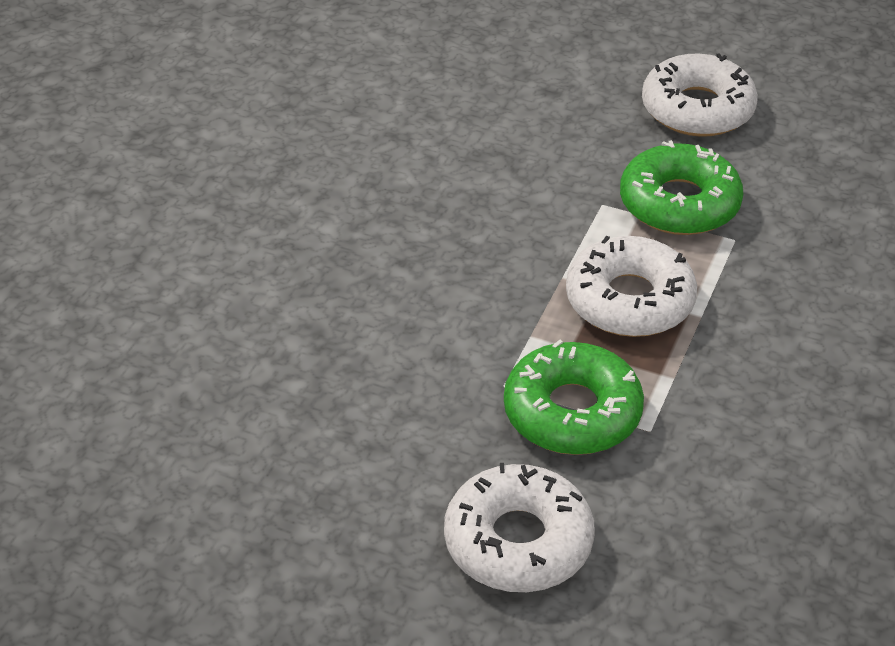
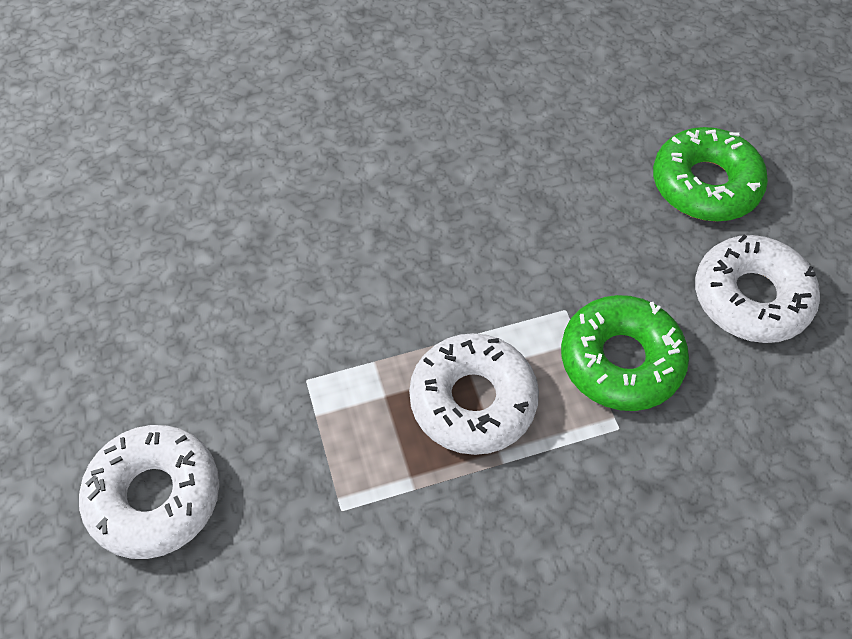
camera: 50 degrees right, 15 degrees up
green donut [504,340,644,455] -> green donut moved to [653,127,768,221]

